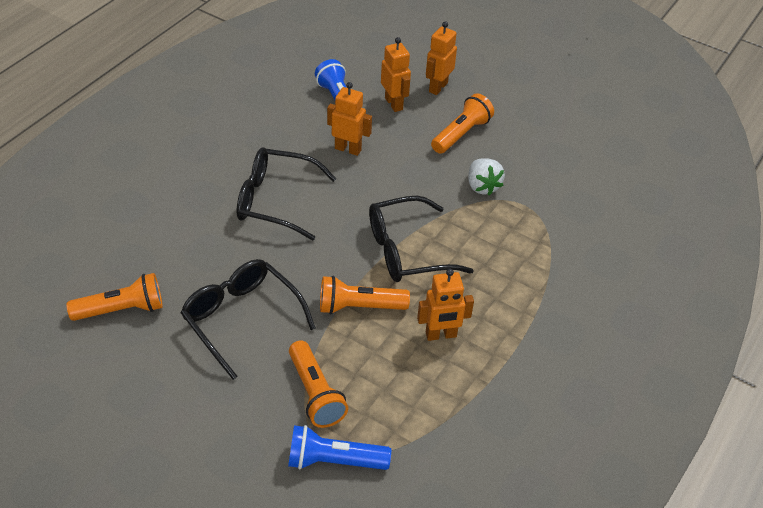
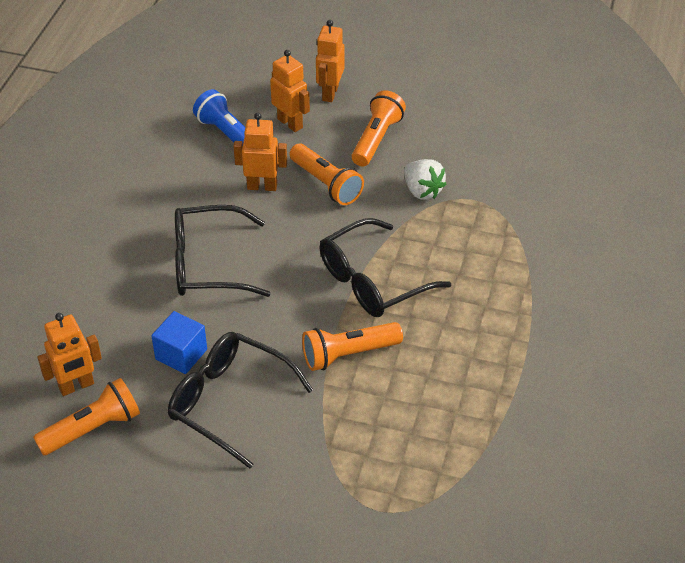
camera: 15 degrees left, 0 degrees up
blue flashlight [288,425,391,470] -> none
orange flashlight [289,340,348,428] -> orange flashlight moved to [289,144,364,205]
orange robot [417,268,474,341] -> orange robot moved to [37,313,102,396]
none -> blue cube [151,311,207,374]

